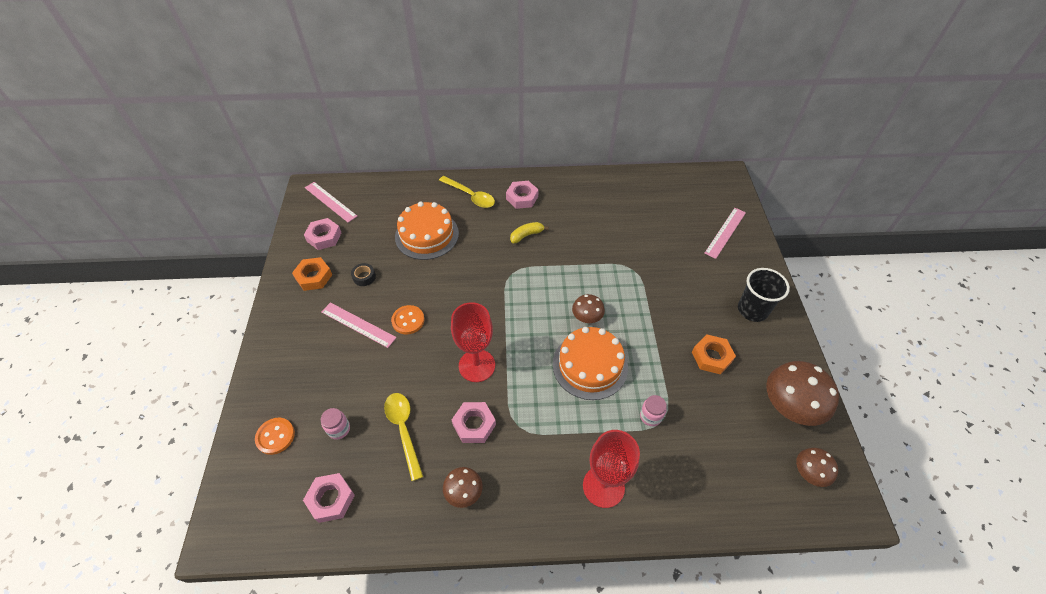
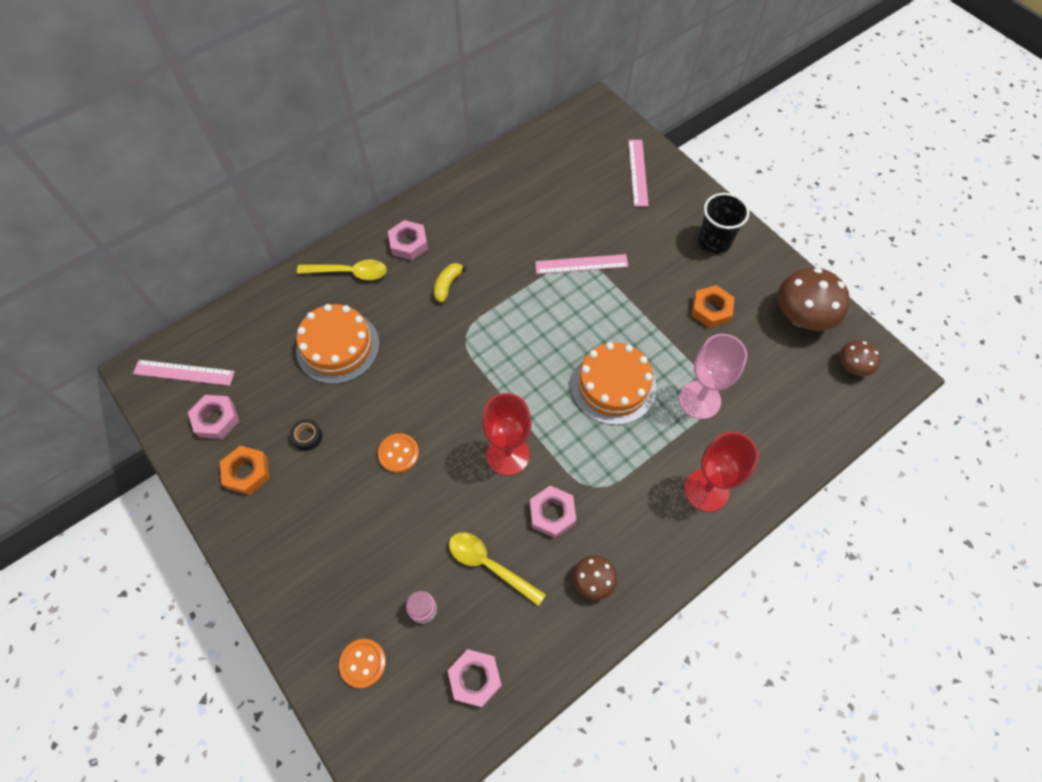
camera: 35 degrees left, 10 degrees up
pink ruler [321,302,397,348] -> pink ruler moved to [535,254,629,274]
brown mushroom [572,294,605,323] -> none
pink jar [640,395,667,426] -> pink goblet [679,334,747,419]

